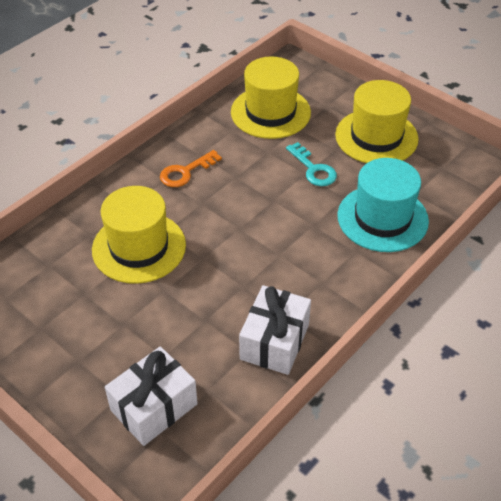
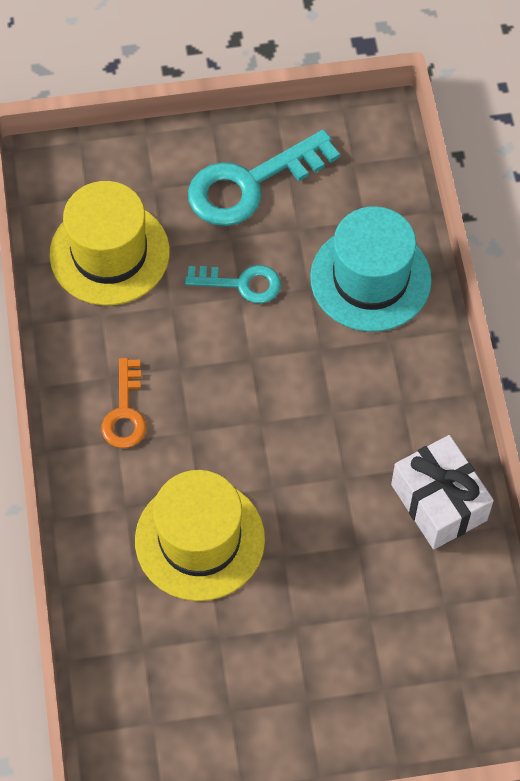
camera: 50 degrees left, 15 degrees up
white gift [105,346,198,446] -> none
yellow hat [335,80,419,163] -> turquoise key [188,130,340,226]

